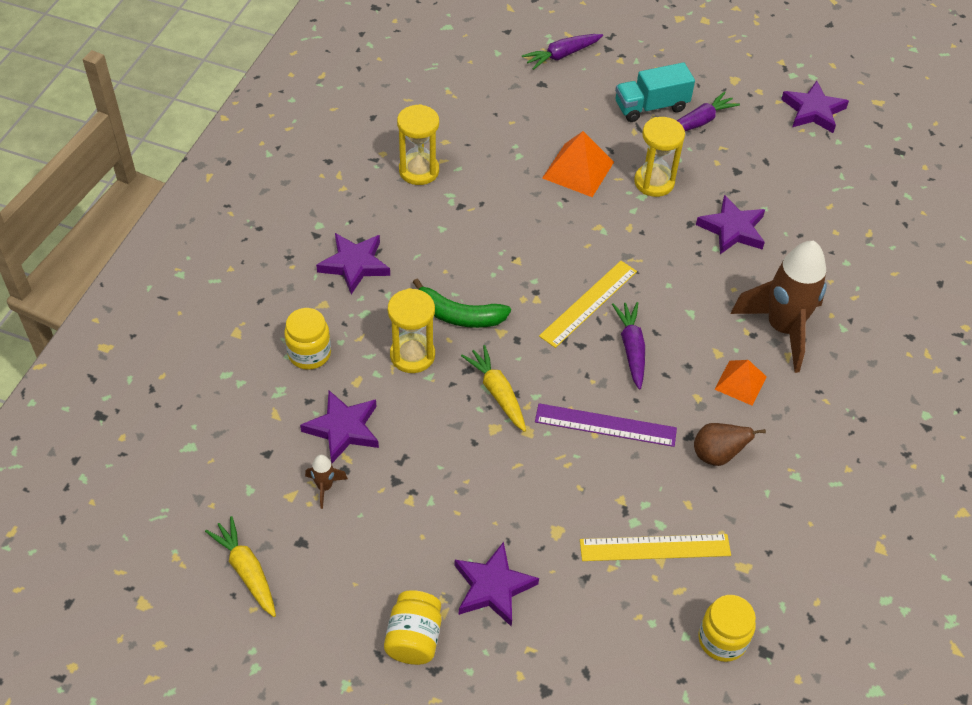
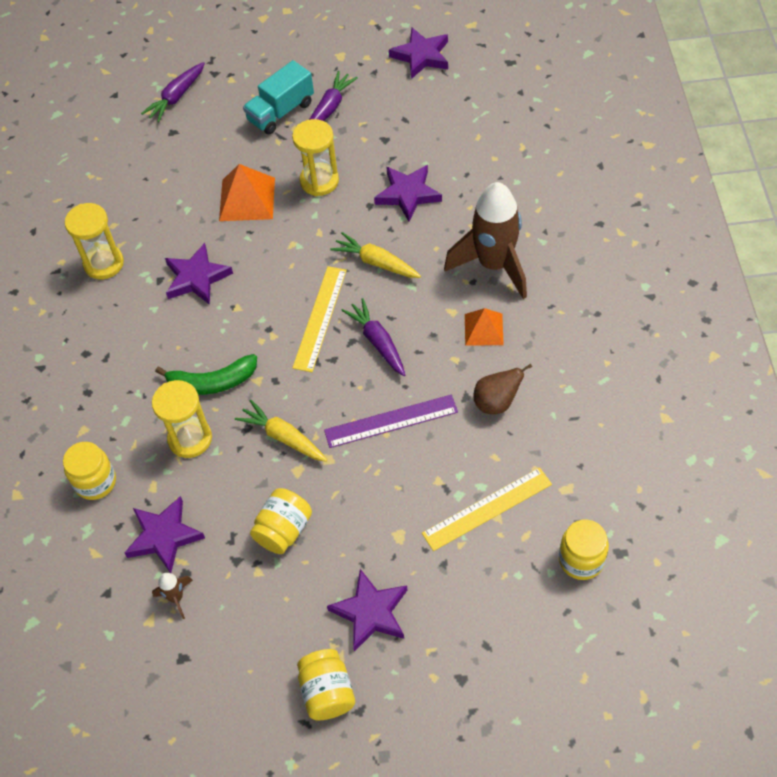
camera: 20 degrees left, 5 degrees up
yellow carrot [205,516,276,617] -> yellow carrot moved to [330,232,421,278]
purple star [316,233,390,294] -> purple star moved to [165,243,233,305]
none -> yellow jar [250,488,312,554]

